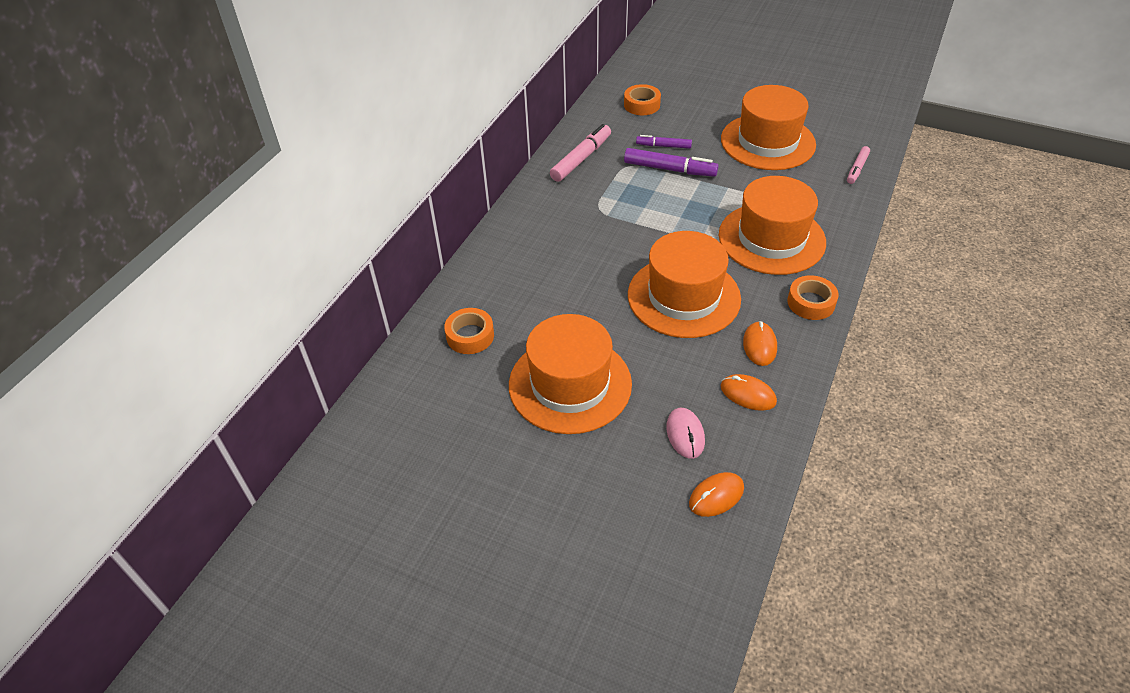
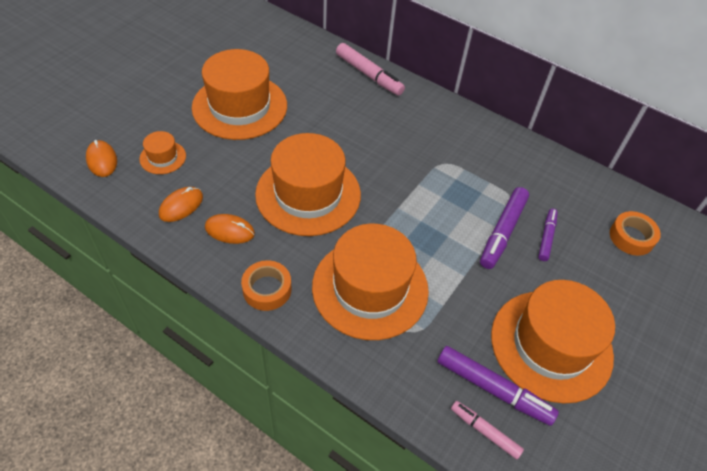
camera: 95 degrees right, 5 degrees up
orange tape [444,308,494,354] -> none
pink marker [550,124,611,182] -> pink marker moved to [336,43,405,96]
pink mouse [666,408,705,459] -> orange hat [139,131,186,174]
none -> purple marker [437,346,559,426]

